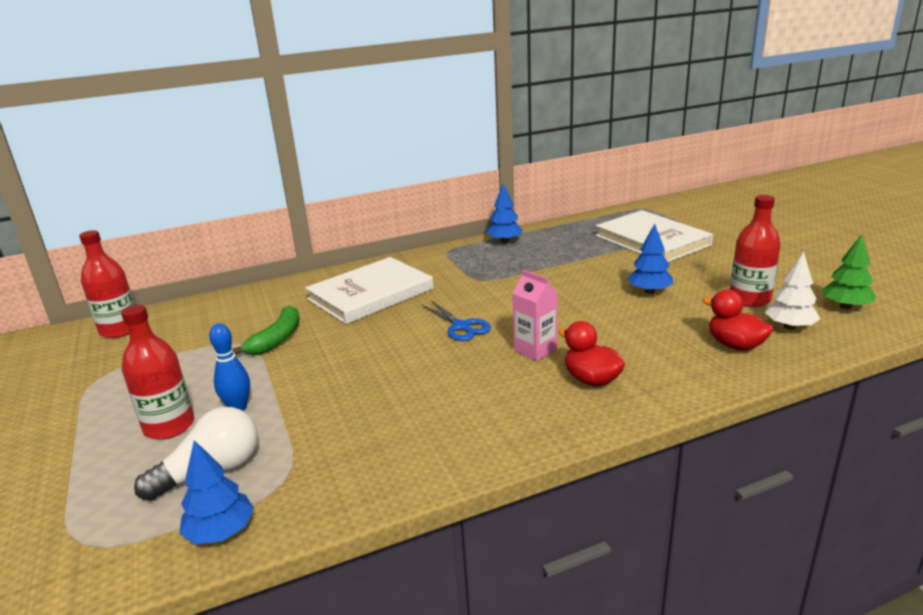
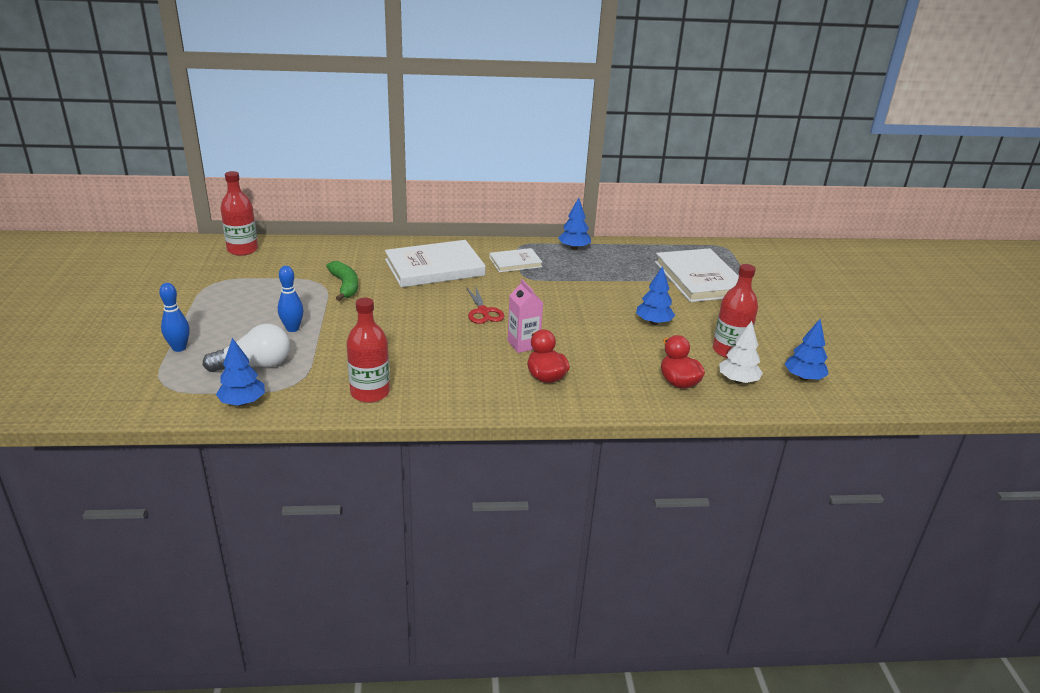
camera: 15 degrees right, 5 degrees up
red bottle [121,305,194,440] -> red bottle moved to [346,298,390,403]
green banana [232,305,299,355] -> green banana turned 60 degrees counterclockwise [326,261,358,301]
blue scissors [422,301,491,341] -> red scissors [466,286,504,324]
green tree [822,234,876,309] -> blue tree [785,319,829,381]
none -> blue bowling pin [159,283,190,352]
none -> white book [489,248,543,272]

